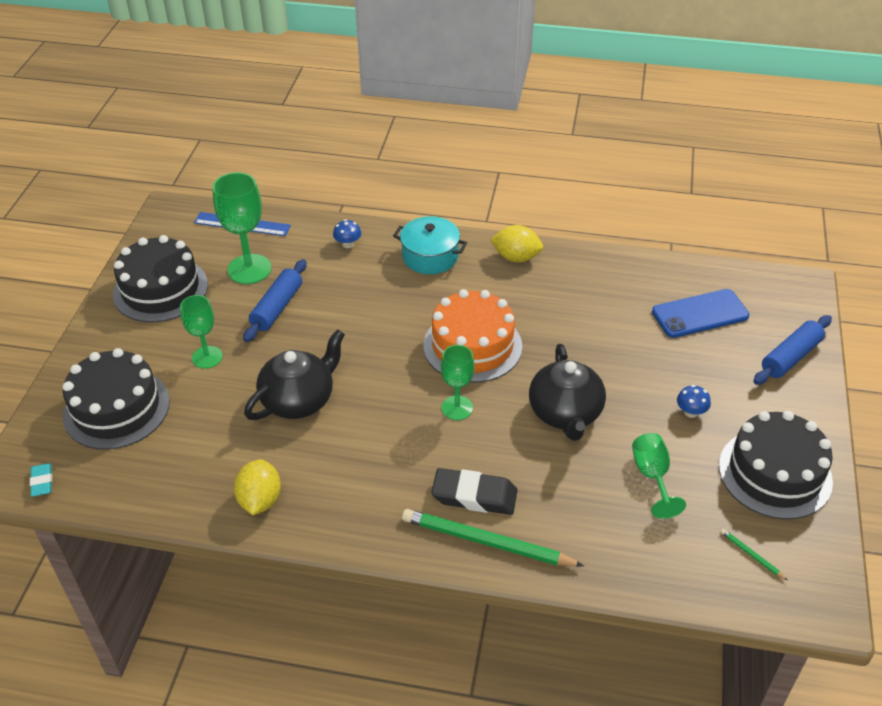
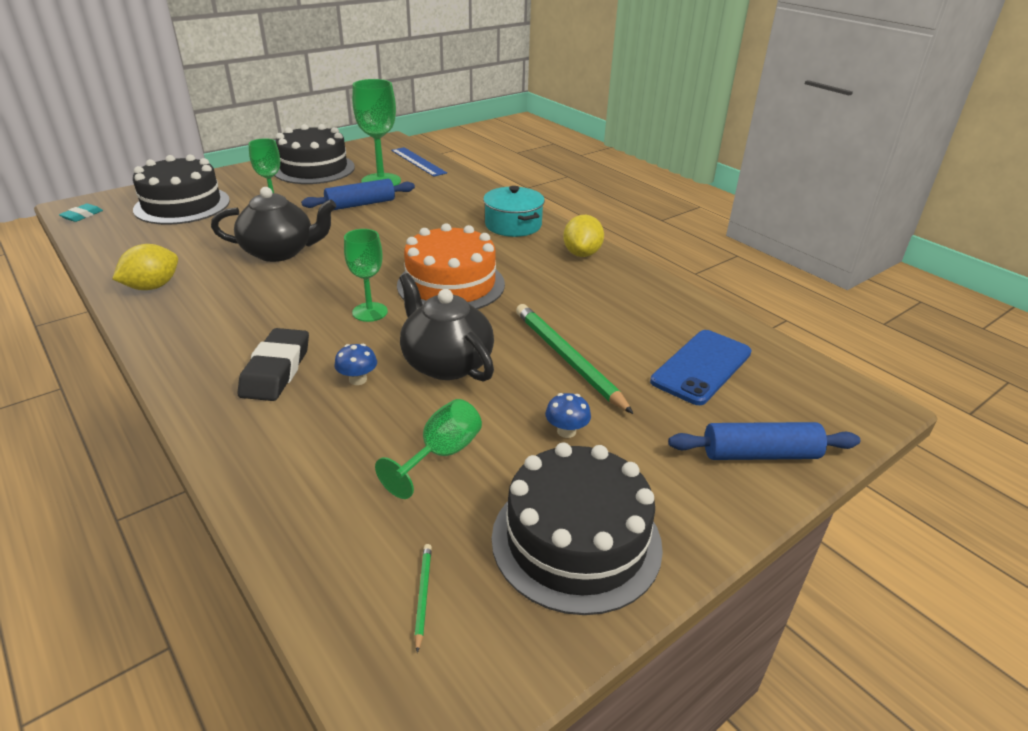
camera: 40 degrees right, 10 degrees down
blue mushroom [333,220,361,248] -> blue mushroom moved to [334,344,377,385]
green pencil [402,509,584,567] -> green pencil moved to [516,304,634,414]
black eraser [431,468,517,515] -> black eraser turned 45 degrees clockwise [238,328,309,401]
yellow lemon [490,225,543,262] -> yellow lemon turned 45 degrees clockwise [563,215,604,257]
black teapot [529,344,606,441] -> black teapot turned 105 degrees clockwise [399,273,494,382]
blue phone [652,289,750,338] -> blue phone turned 75 degrees counterclockwise [650,330,752,405]

